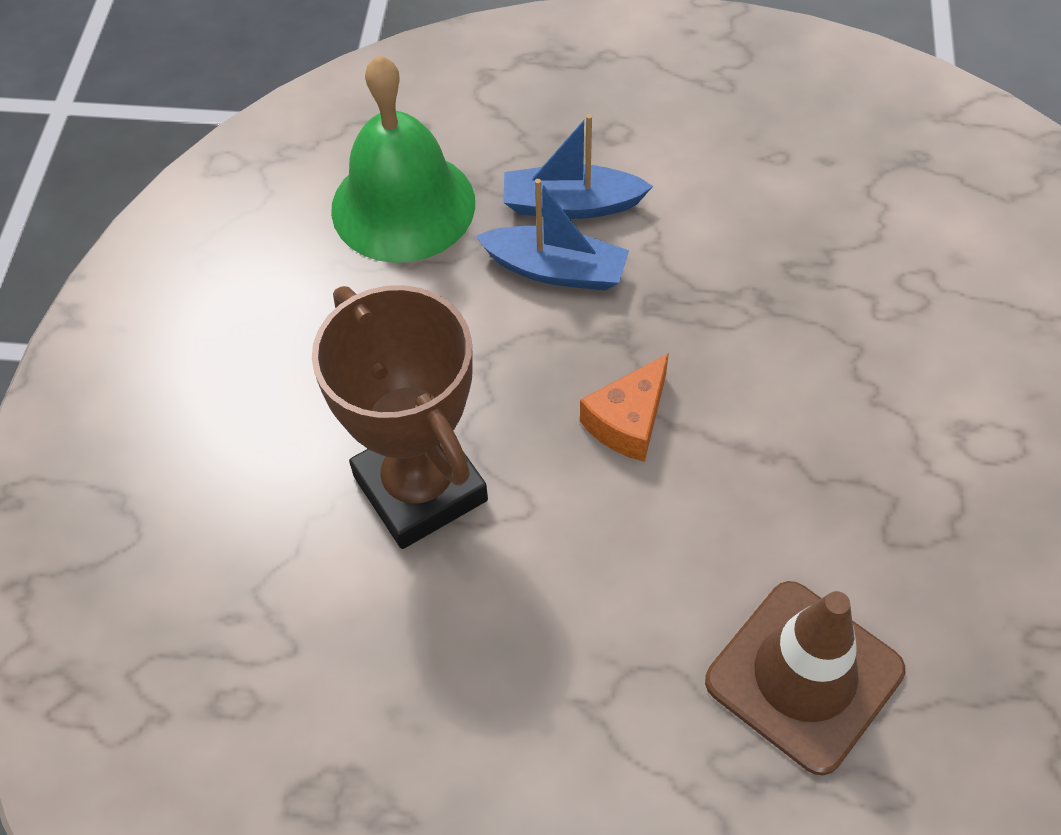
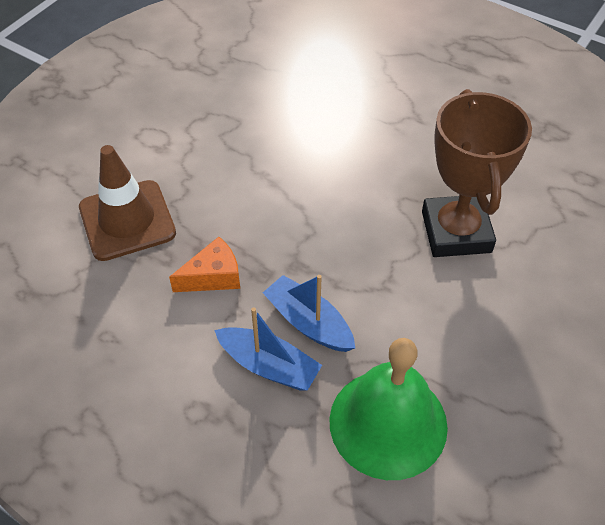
camera: 155 degrees left, 5 degrees down
orange cheese [580,353,669,462] -> orange cheese moved to [169,237,240,292]
brown traffic cone [705,581,905,775] -> brown traffic cone moved to [79,145,176,261]

